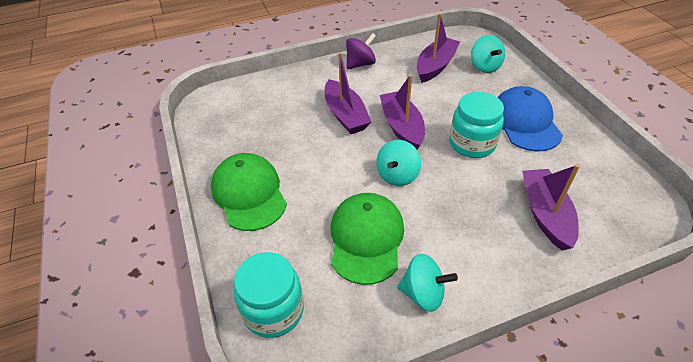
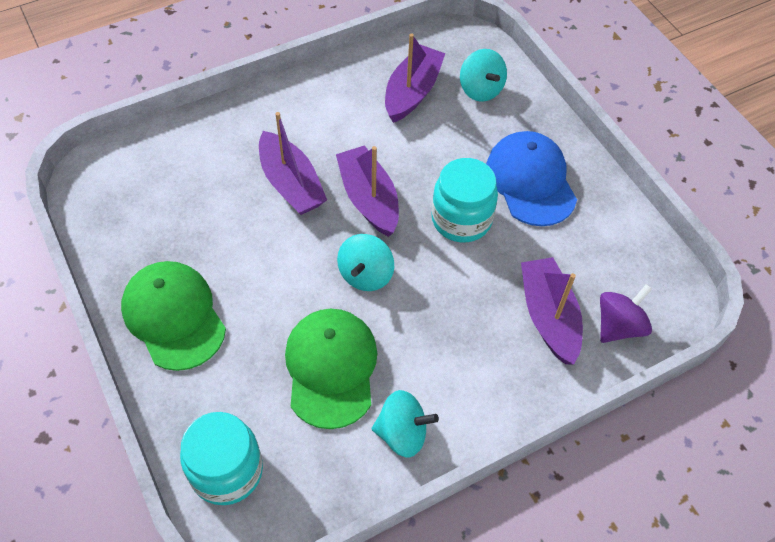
camera: 10 degrees left, 10 degrees up
purple spinning top [346,33,376,69] -> purple spinning top moved to [600,284,652,343]

